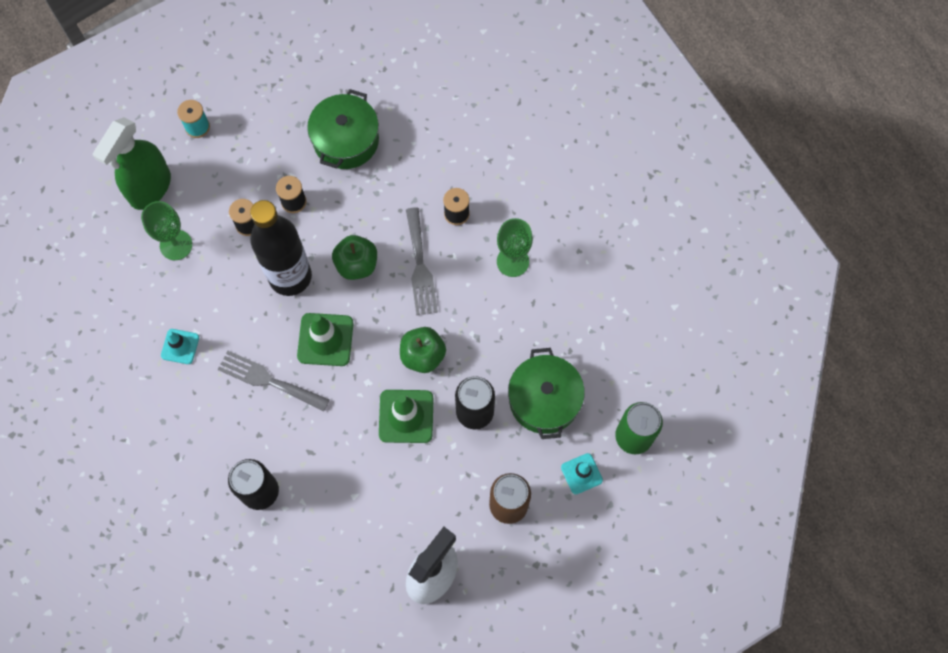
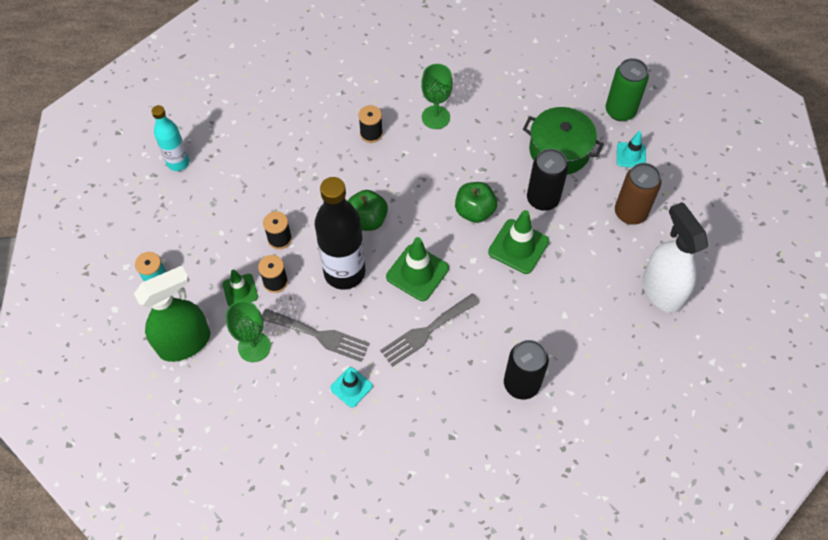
camera: 60 degrees left, 10 degrees down
green spray bottle [93,117,171,210] -> green spray bottle turned 90 degrees counterclockwise [134,266,210,362]
green pot [307,89,379,169] -> none
grey fork [406,207,438,315] -> grey fork moved to [262,309,370,362]
none -> turquoise bottle [152,105,190,171]
none -> green traffic cone [223,270,258,307]

